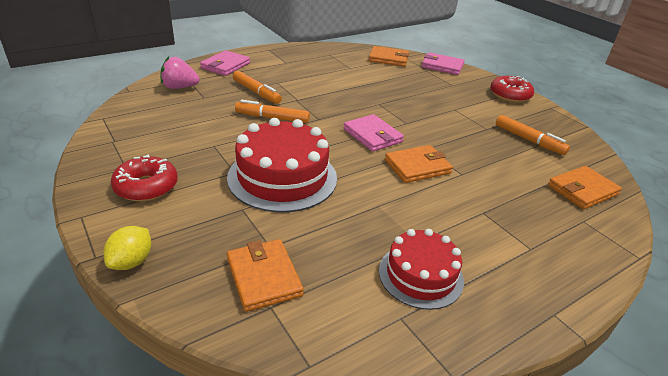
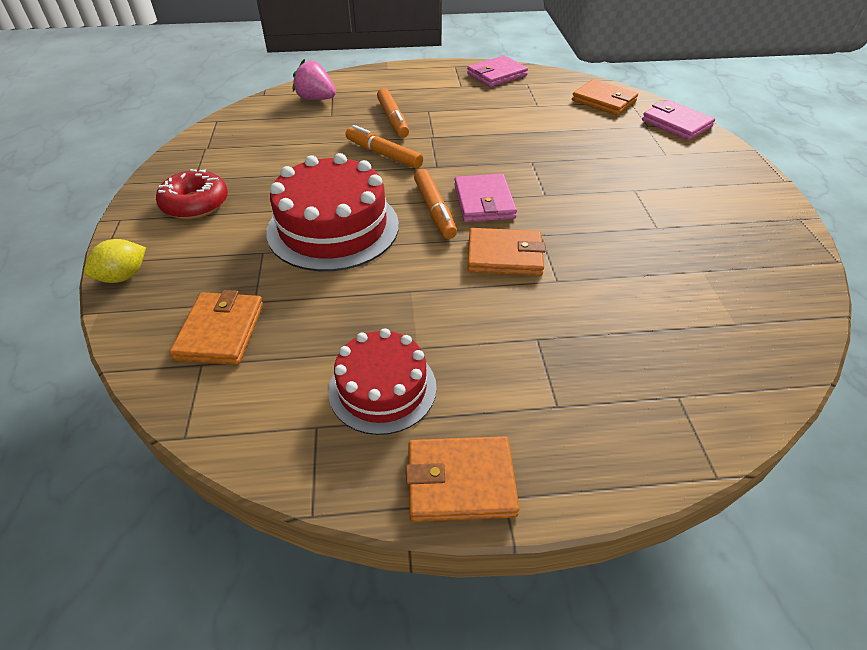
camera: 30 degrees right, 10 degrees up
pink wallet [200,50,250,76] -> pink wallet moved to [467,55,528,87]
red donut [490,76,534,102] -> none
orange marker [496,115,570,155] -> orange marker moved to [414,169,457,239]
orange wallet [548,166,622,209] -> orange wallet moved to [406,436,520,522]

